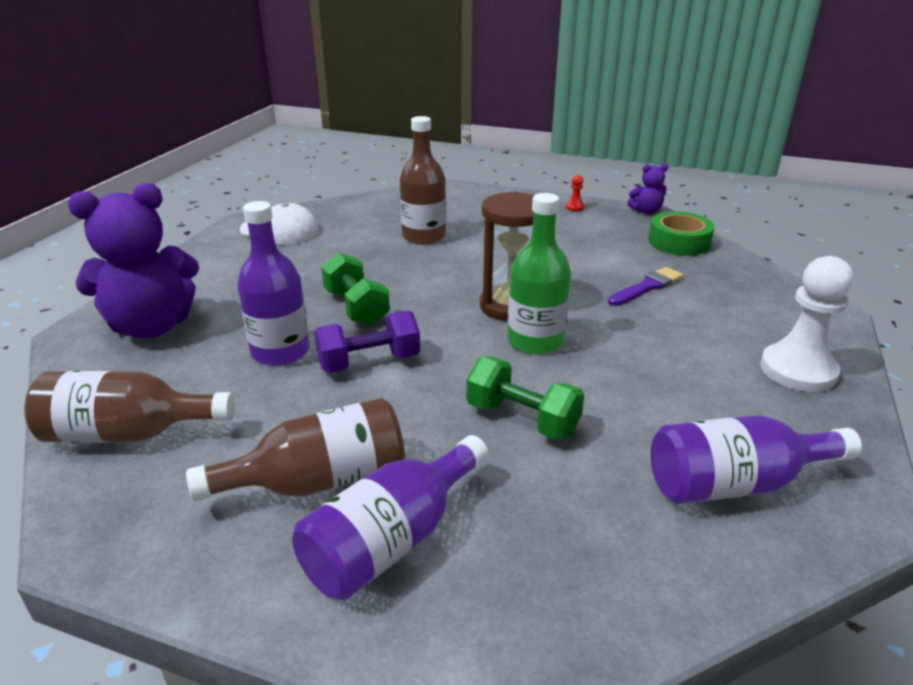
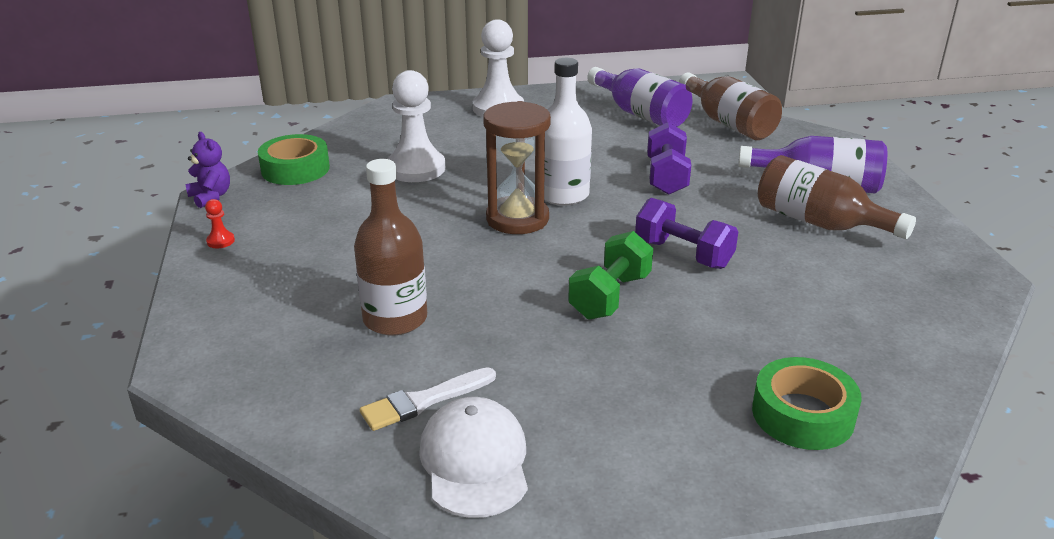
camera: 120 degrees left, 0 degrees up
brown bottle [24,371,235,443] -> brown bottle moved to [679,72,782,140]
purple teddy bear [68,183,199,338] -> green tape [752,357,862,450]
purple bottle [237,201,310,366] -> none
green dumbbell [466,357,585,440] -> purple dumbbell [647,122,691,195]
green bottle [507,193,571,355] -> white bottle [544,58,592,206]
purple brush [608,267,683,306] -> white pawn [387,70,445,182]
none -> white brush [360,367,496,431]

